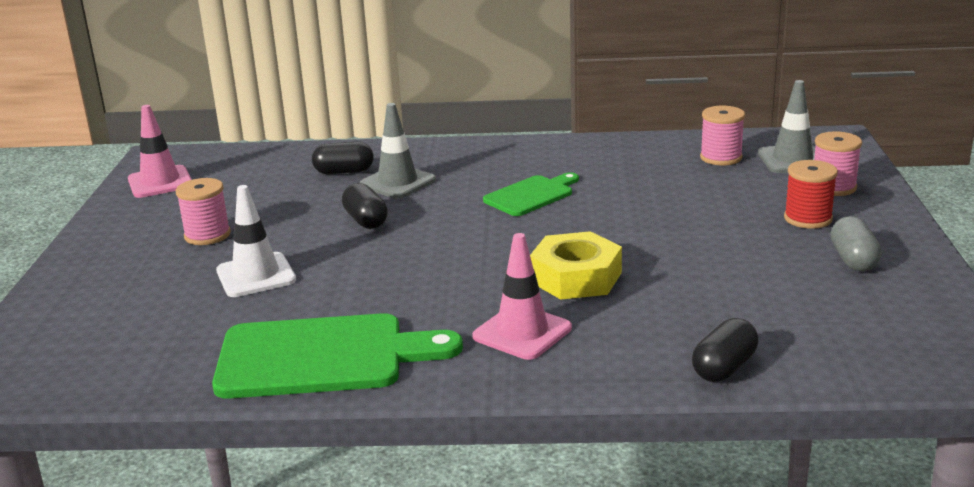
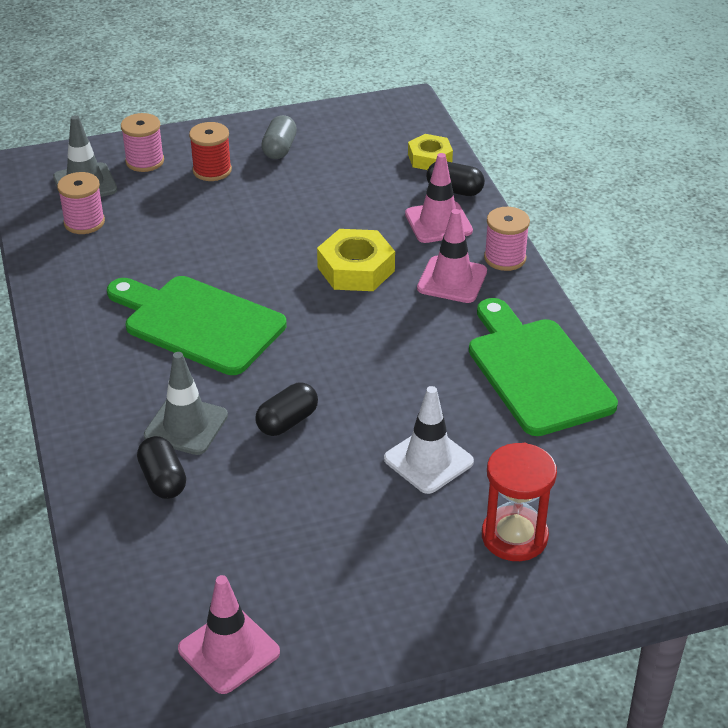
camera: 110 degrees left, 15 degrees up
pink spool [176,178,231,245] -> pink spool moved to [484,207,530,271]
green cutting board [483,172,579,216] -> green cutting board [107,276,287,375], size x1.75
grey capsule [831,216,882,271] -> grey capsule turned 60 degrees counterclockwise [261,115,297,159]
none -> pink traffic cone [405,153,473,243]
none -> yellow nut [408,134,453,170]
none -> red hourglass [482,443,557,561]

